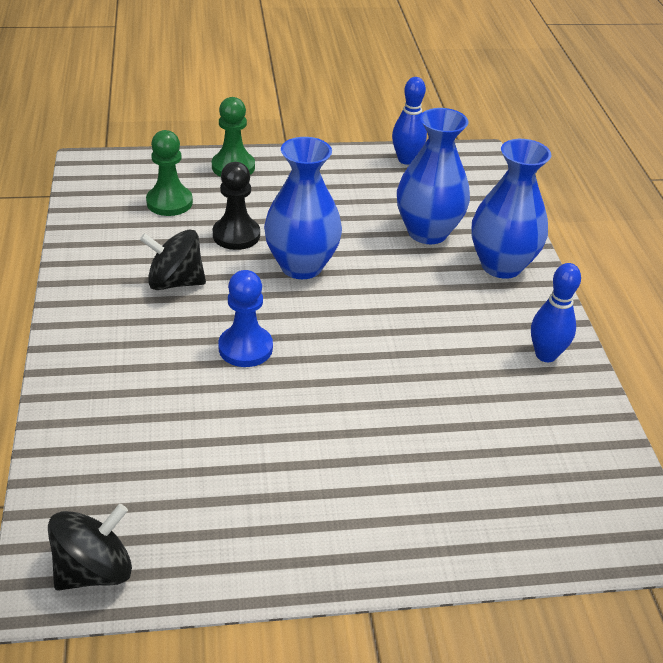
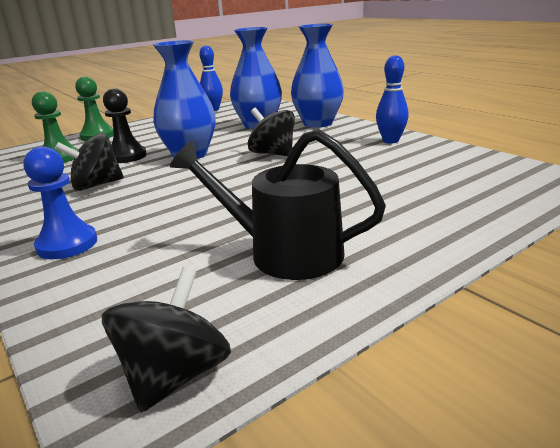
camera: 25 degrees left, 15 degrees down
blue pawn [218,270,273,367] -> blue pawn moved to [24,146,97,259]
none -> black watering can [170,129,386,280]
none -> black spinning top [248,108,295,156]

